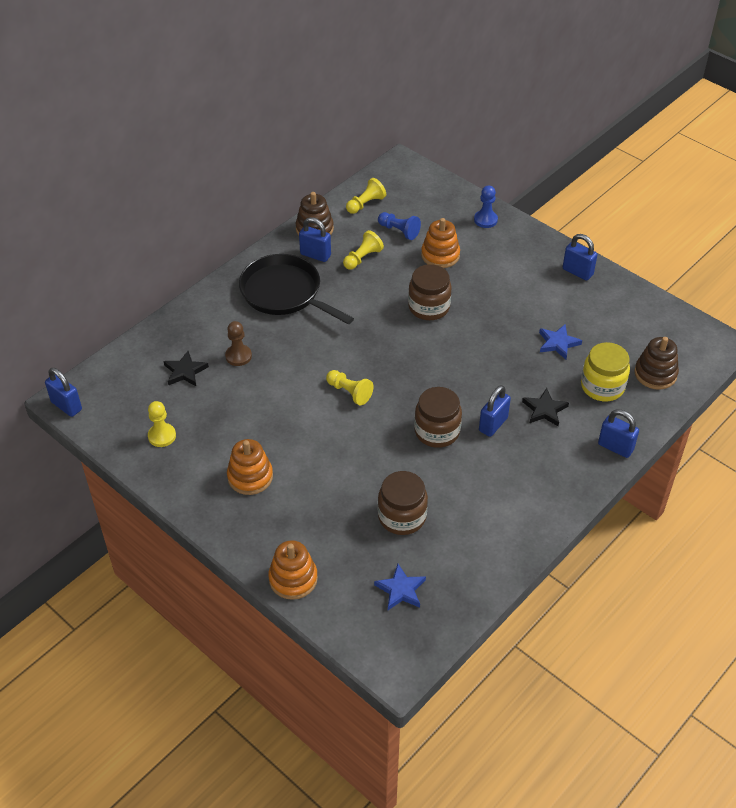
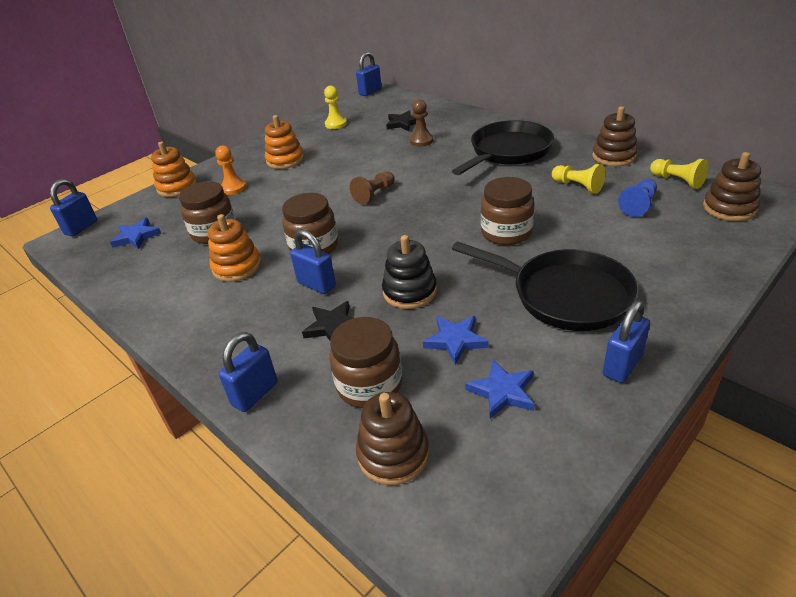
camera: 95 degrees right, 10 degrees down
blue padlock [299,217,331,262] -> blue padlock moved to [50,179,97,236]
yellow pawn [326,370,374,405] -> brown pawn [350,171,395,205]
orange stacking toy [421,218,460,268] -> orange stacking toy moved to [208,214,261,282]
blue pawn [474,185,498,228] -> none
yellow jar [581,342,630,401] -> brown jar [329,317,402,408]
none -> orange pawn [215,145,246,195]
none -> black stacking toy [382,235,437,309]
none -> black pan [452,241,638,331]
none -> blue star [465,359,534,419]
none -> brown stacking toy [703,152,761,221]

